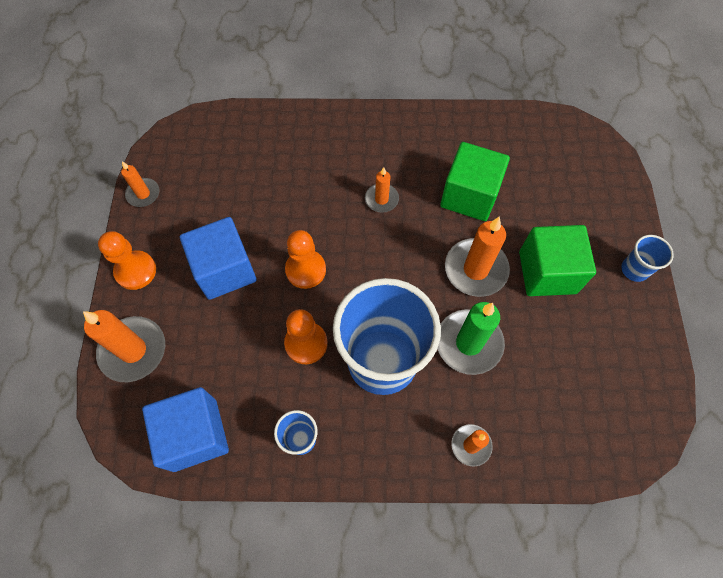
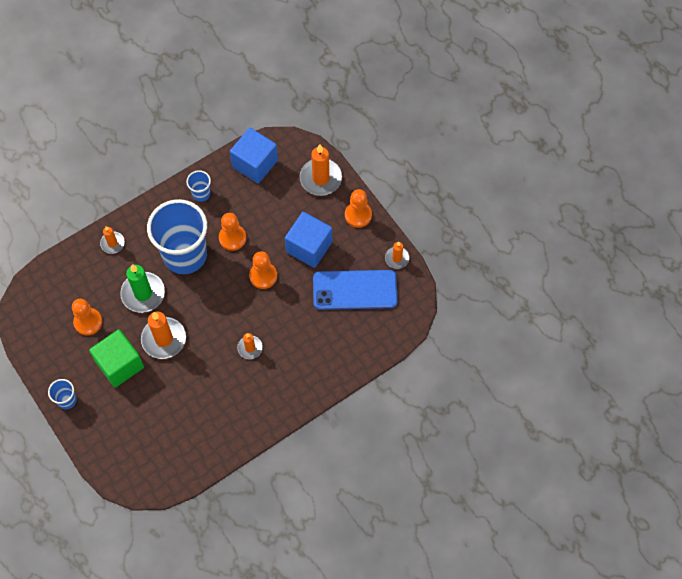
camera: 145 degrees right, 0 degrees up
green cube [440,142,510,221] -> none
none -> orange pawn [72,299,102,336]
none -> blue phone [313,270,397,310]

